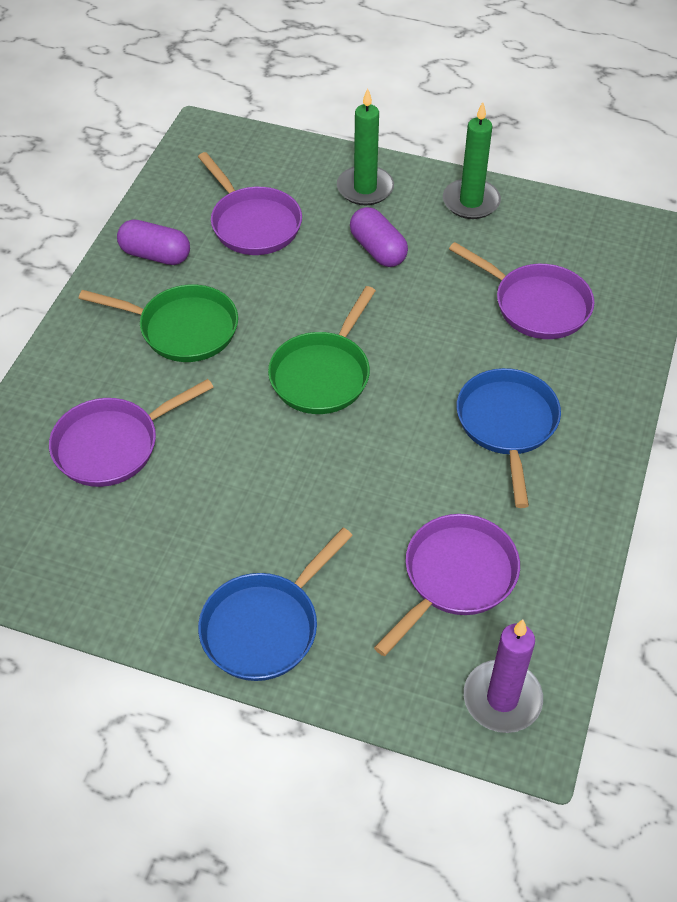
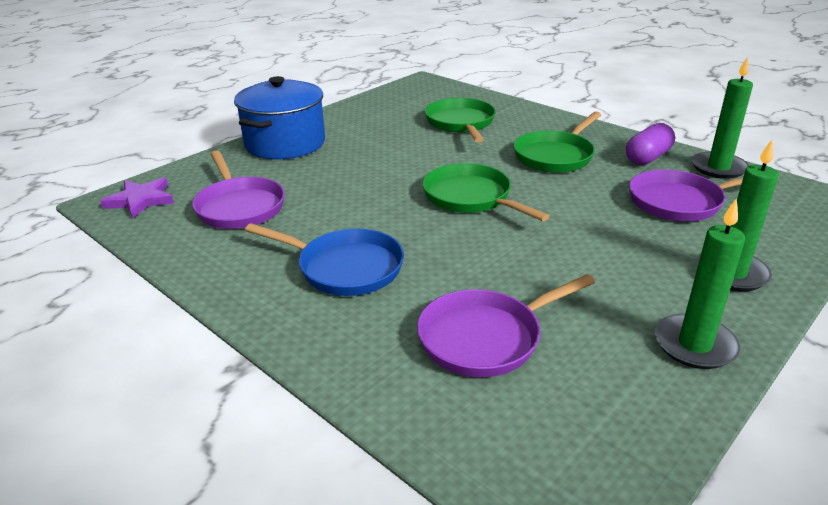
camera: 115 degrees right, 20 degrees down
purple pan [49,379,214,487] -> green pan [425,98,496,143]
blue pan [198,528,353,681] -> blue pot [234,76,325,159]
purple capsule [350,207,408,267] -> none
purple candle [464,620,543,733] -> purple star [100,178,174,219]
none -> green candle [691,56,753,179]

